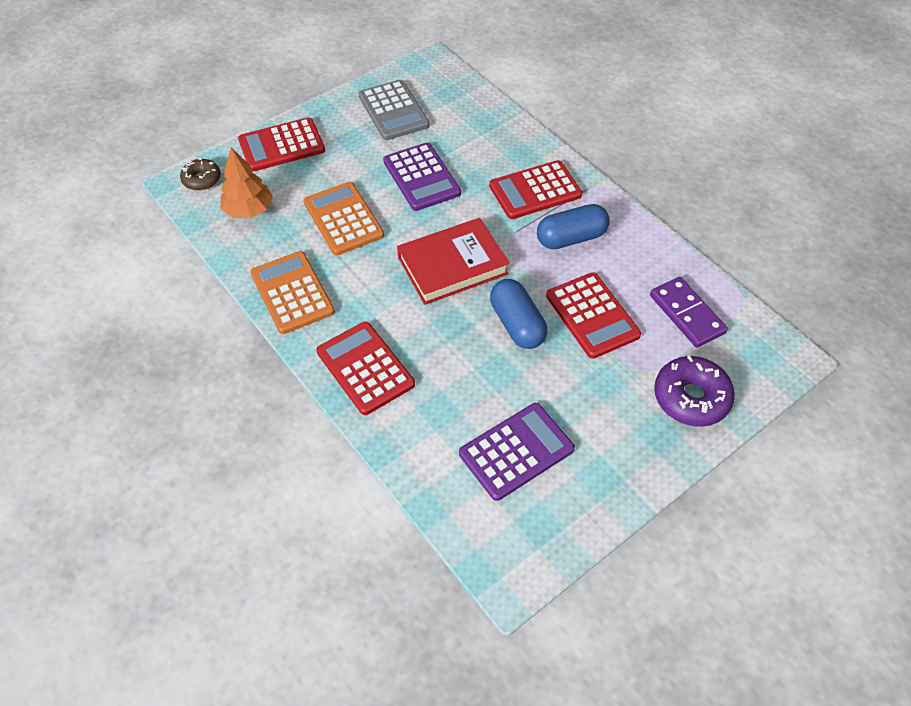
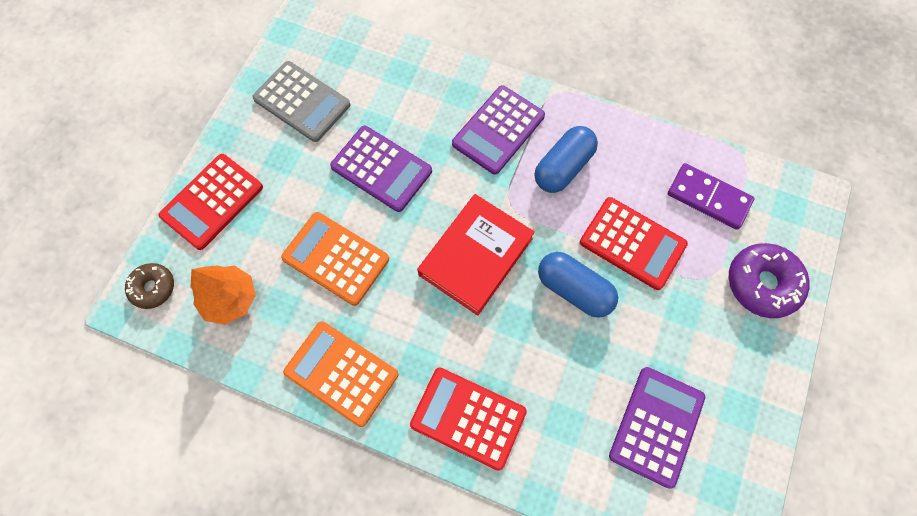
camera: 30 degrees left, 15 degrees up
red calculator [489,160,582,219] -> purple calculator [452,85,545,175]

